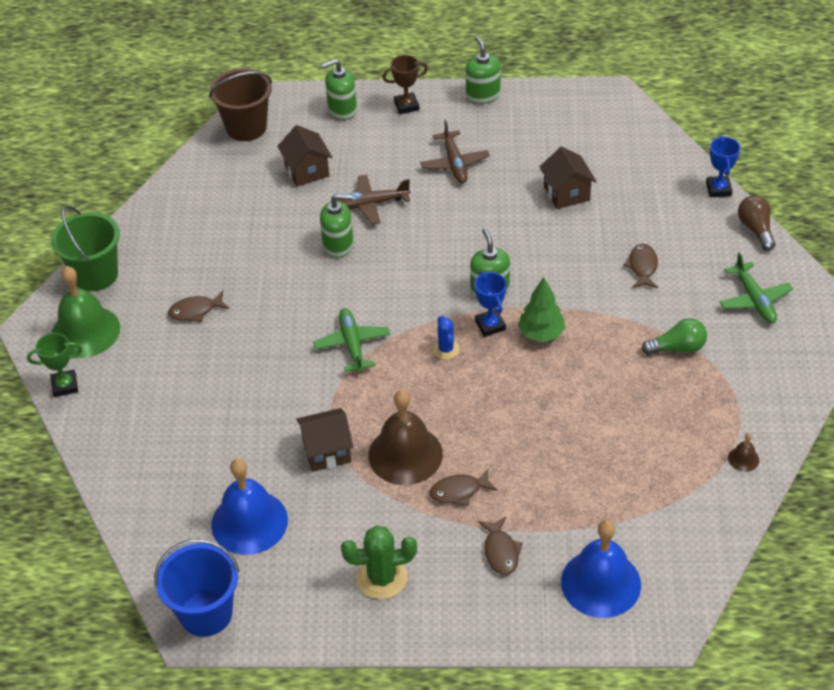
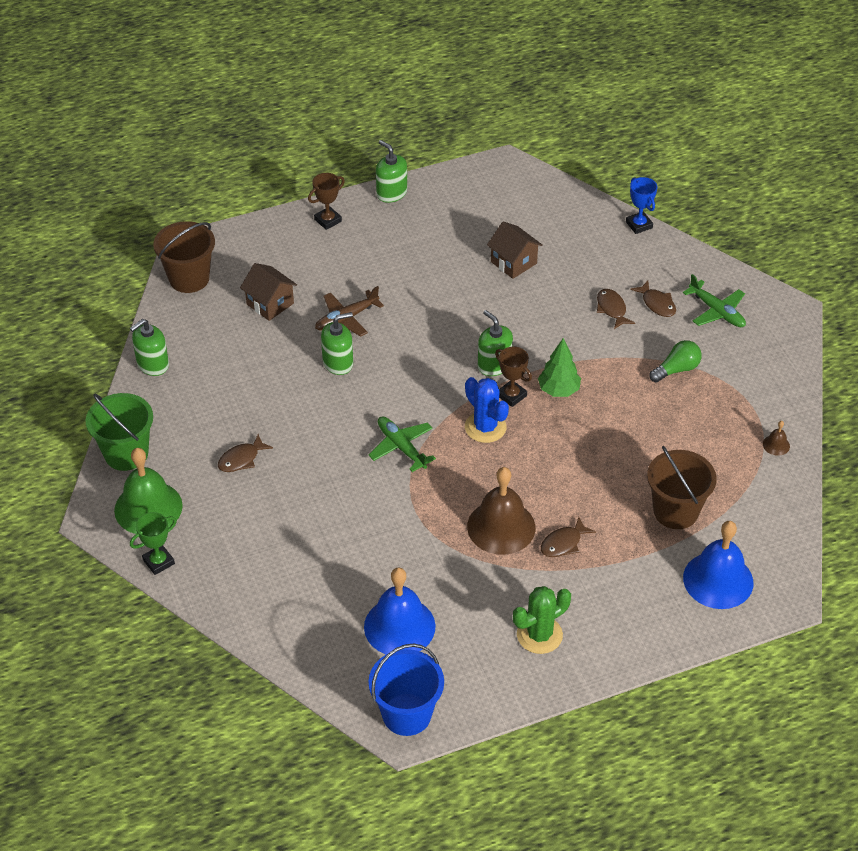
camera: 25 degrees left, 0 degrees up
brown house [296,408,353,472] -> none
green soap dispenser [321,59,357,120] -> green soap dispenser moved to [130,319,169,376]
brown plane [420,120,490,183] -> none
blue cactus [433,315,460,360] -> blue cactus [465,377,509,443], size x1.66
blue trophy [474,272,507,337] -> brown trophy [495,347,532,407]
brown fish [478,517,523,575] -> brown fish moved to [630,281,676,317]
brown light bulb [738,195,776,251] -> none
none -> brown bucket [647,446,717,529]

